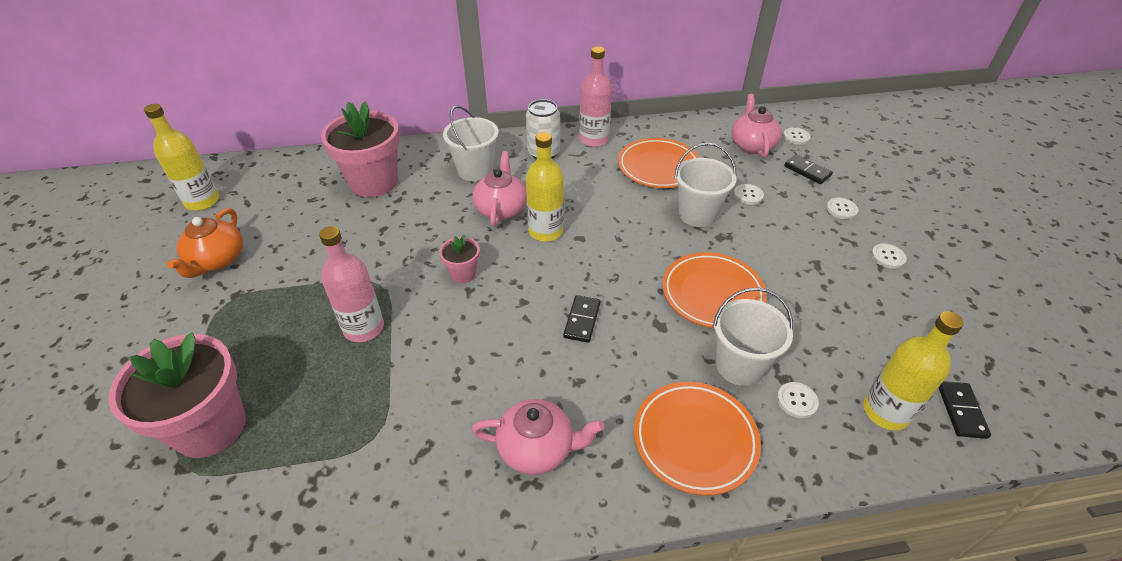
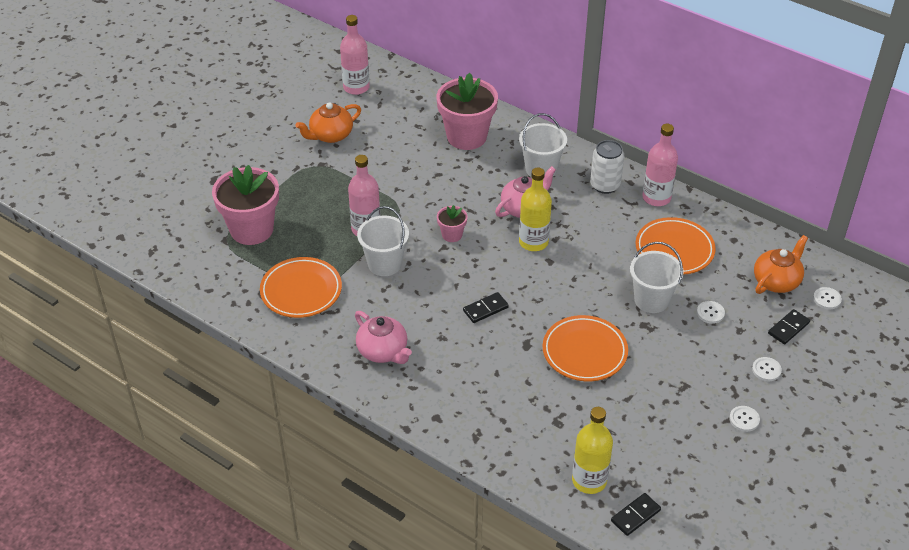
camera: 45 degrees right, 0 degrees up
yellow bottle [144,104,219,211] -> pink bottle [340,15,370,95]
orange plate [634,382,761,496] -> orange plate moved to [260,257,342,318]
white bucket [713,287,793,386] -> white bucket moved to [357,206,409,276]
pink teapot [731,94,782,158] -> orange teapot [754,235,808,294]
white button [777,382,819,418] -> none
black domino [784,155,833,184] -> black domino turned 45 degrees clockwise [768,309,810,344]

